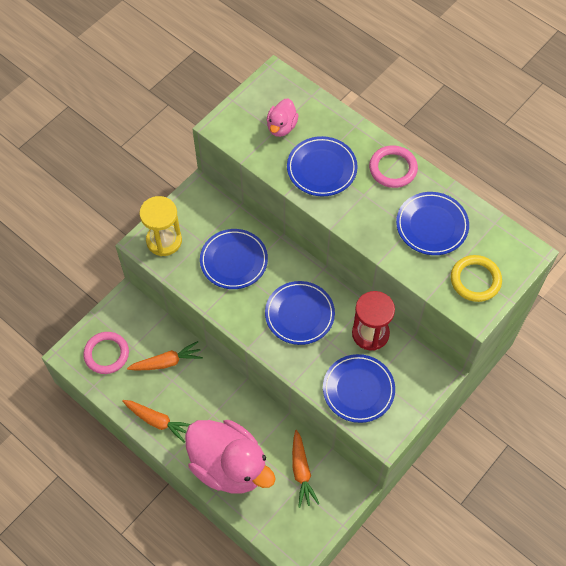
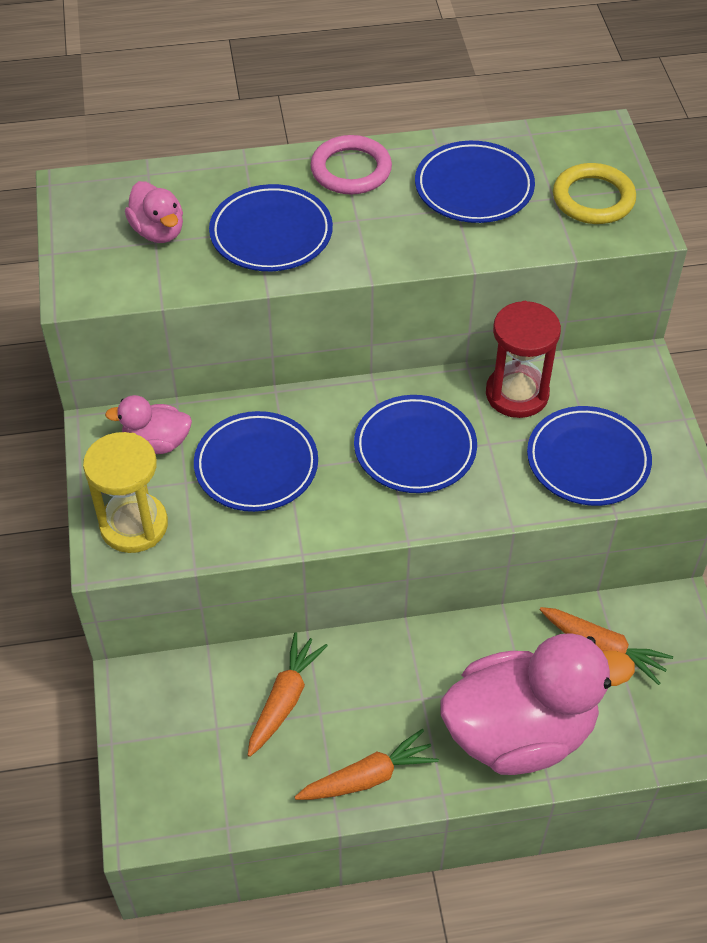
camera: 50 degrees left, 10 degrees down
pink ring [83,332,129,374] -> none
none -> pink duck [105,395,192,454]

